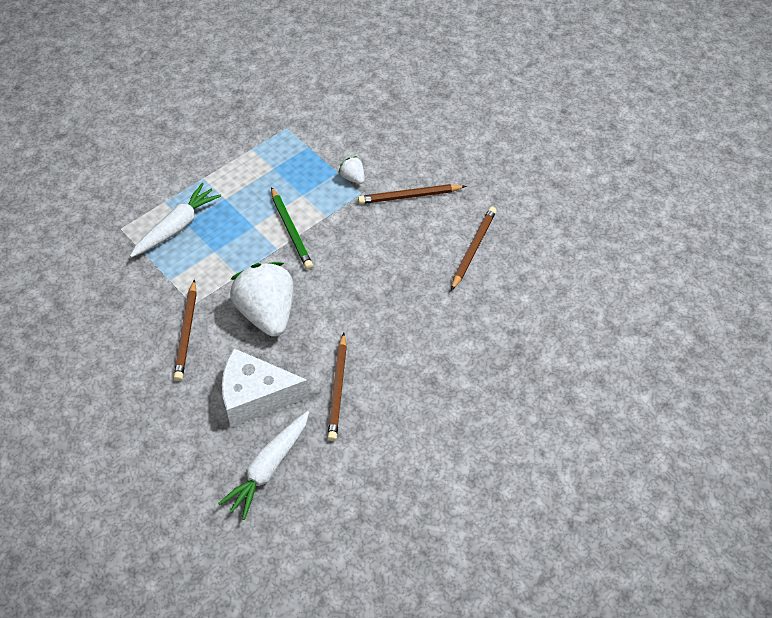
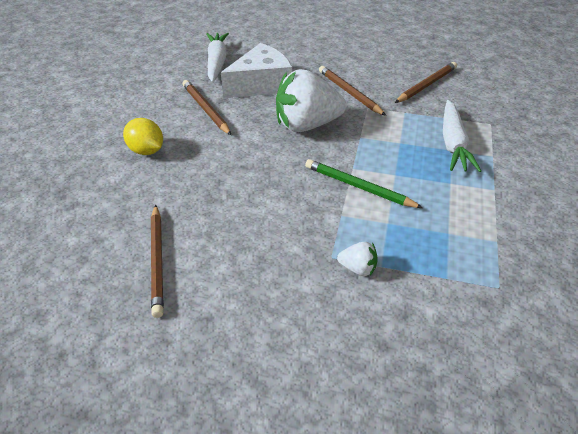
camera: 145 degrees right, 10 degrees down
white strawberry [230,262,294,337] -> white strawberry turned 135 degrees clockwise [276,69,346,132]
brown pencil [358,184,466,204] -> brown pencil moved to [395,62,457,103]
none -> yellow lemon [123,118,163,155]

